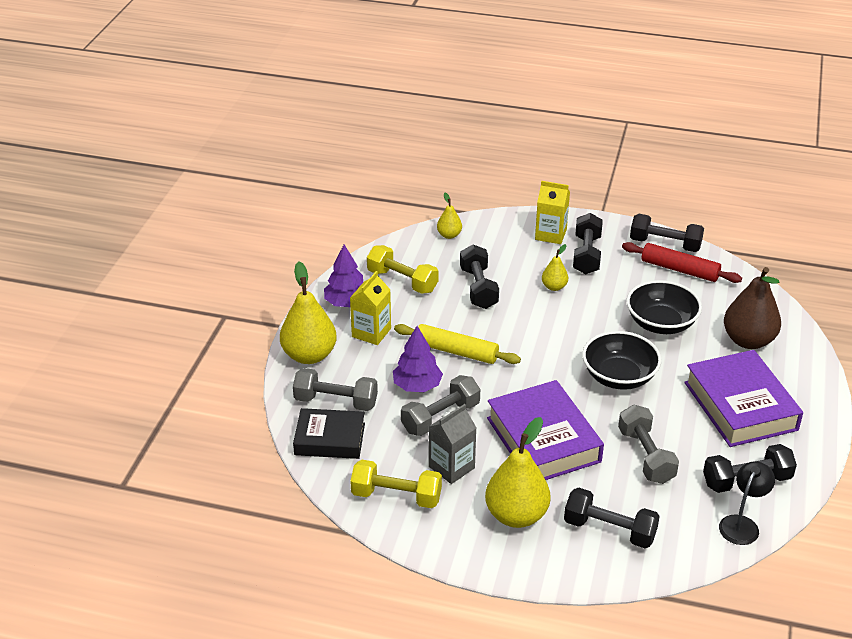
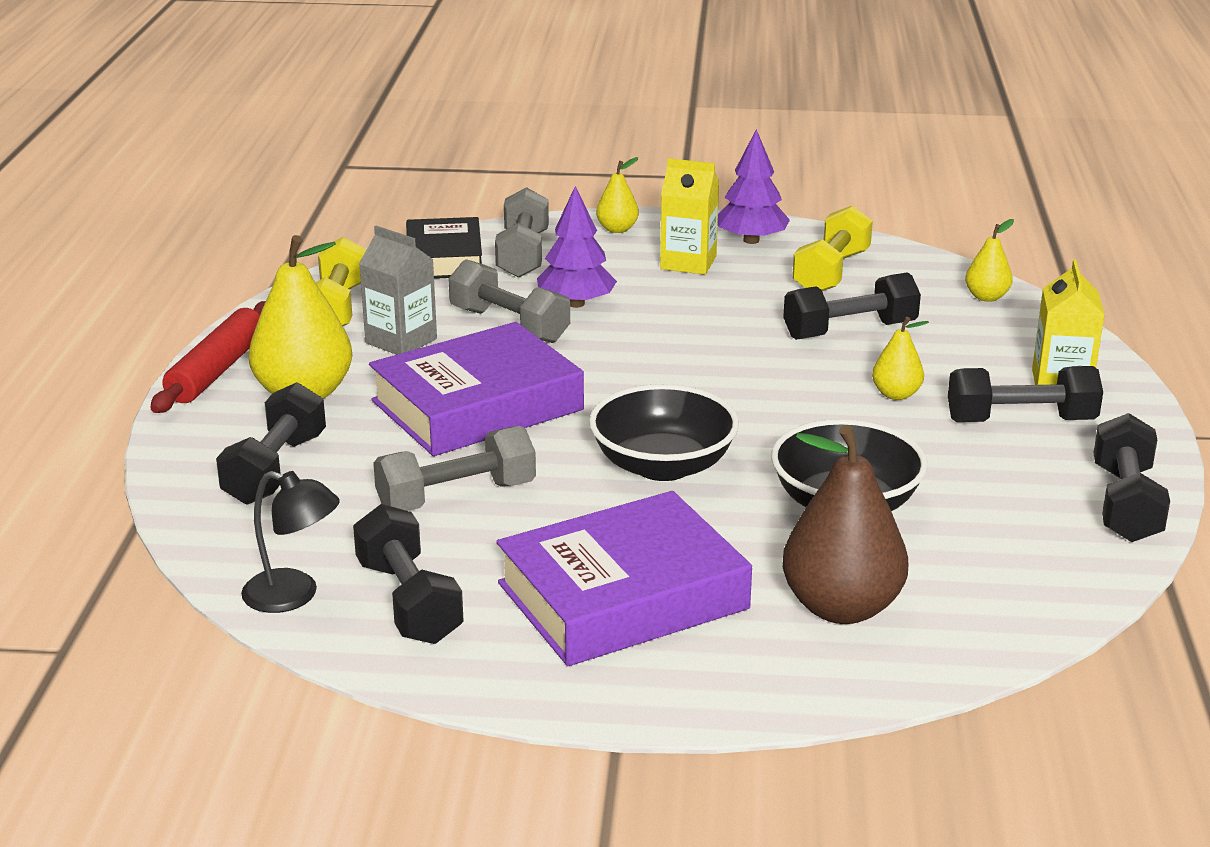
camera: 80 degrees right, 10 degrees down
yellow pear [280,262,337,364] -> yellow pear [596,157,639,233], size x0.50
yellow rolling pin [394,324,521,364] -> none
red rolling pin [622,242,742,283] -> red rolling pin moved to [151,301,266,413]

